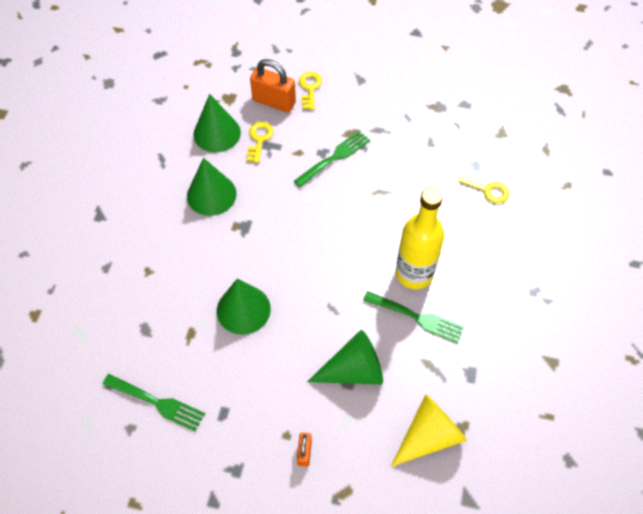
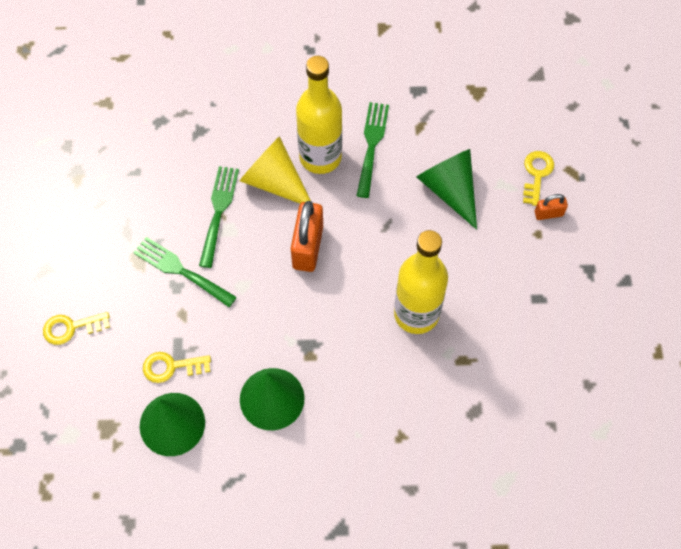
camera: 105 degrees left, 5 degrees up
green fork [103,374,205,432] -> green fork moved to [199,166,239,268]
green cone [217,279,271,335] -> yellow bottle [394,230,448,334]
orange padlock [250,59,296,113] -> orange padlock moved to [291,201,323,272]
yellow cone [391,394,467,467] -> yellow cone moved to [240,136,311,204]
yellow key [458,171,509,203] -> yellow key moved to [523,151,554,206]

